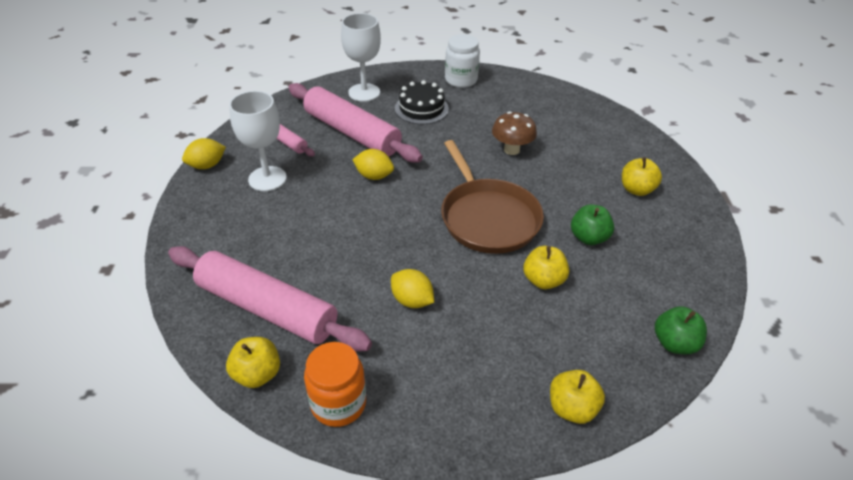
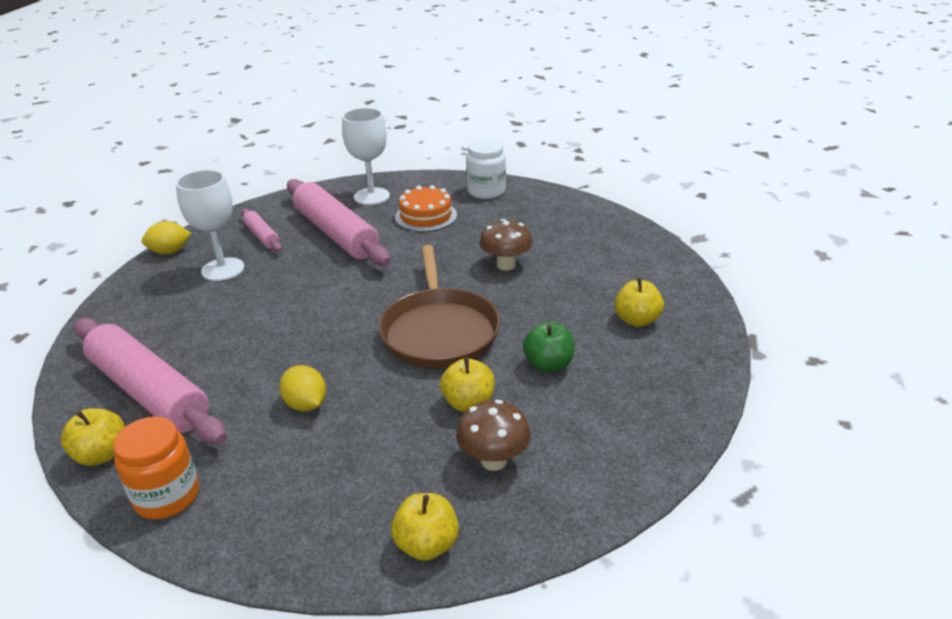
camera: 15 degrees right, 10 degrees down
yellow lemon [352,149,394,180] -> none
black cake [395,80,449,124] -> orange cake [395,185,457,232]
green apple [655,306,707,354] -> none
none -> brown mushroom [456,400,531,471]

